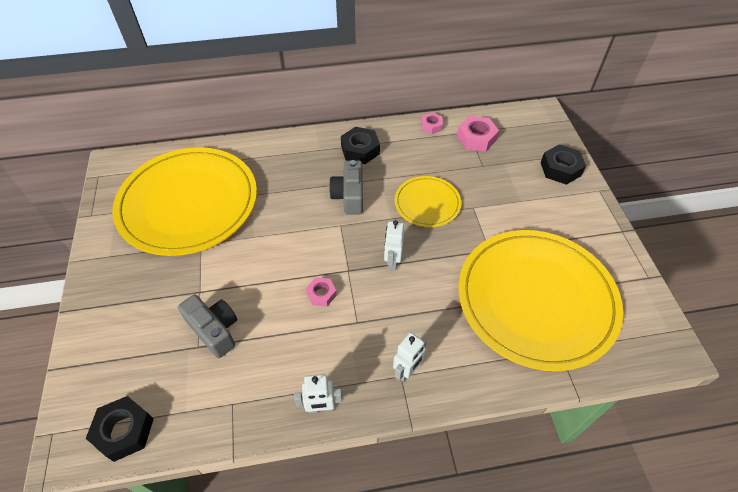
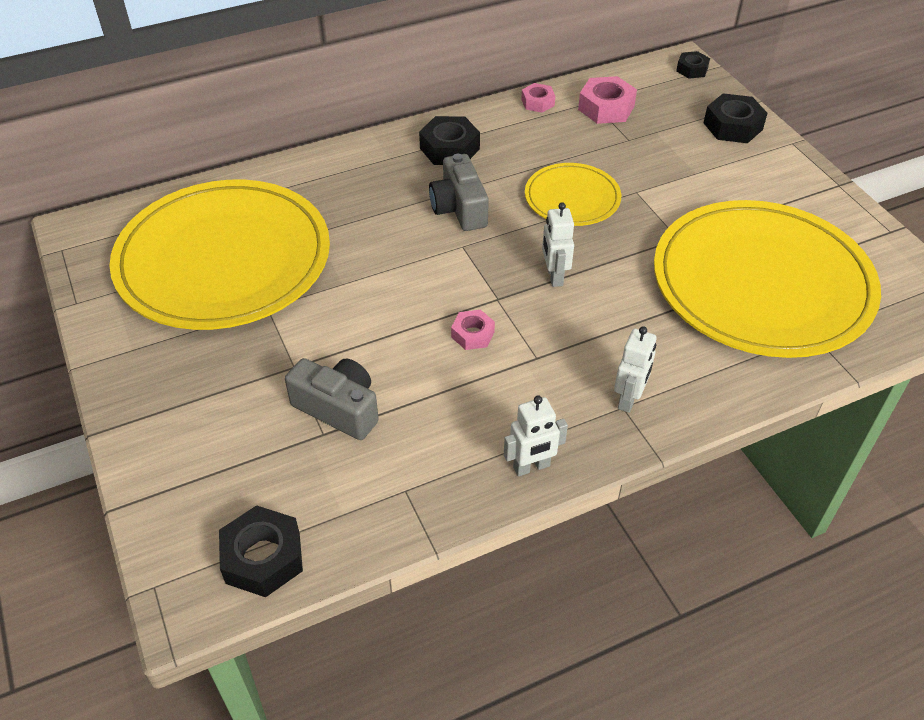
camera: 15 degrees left, 5 degrees down
none -> black nut [676,51,710,79]

